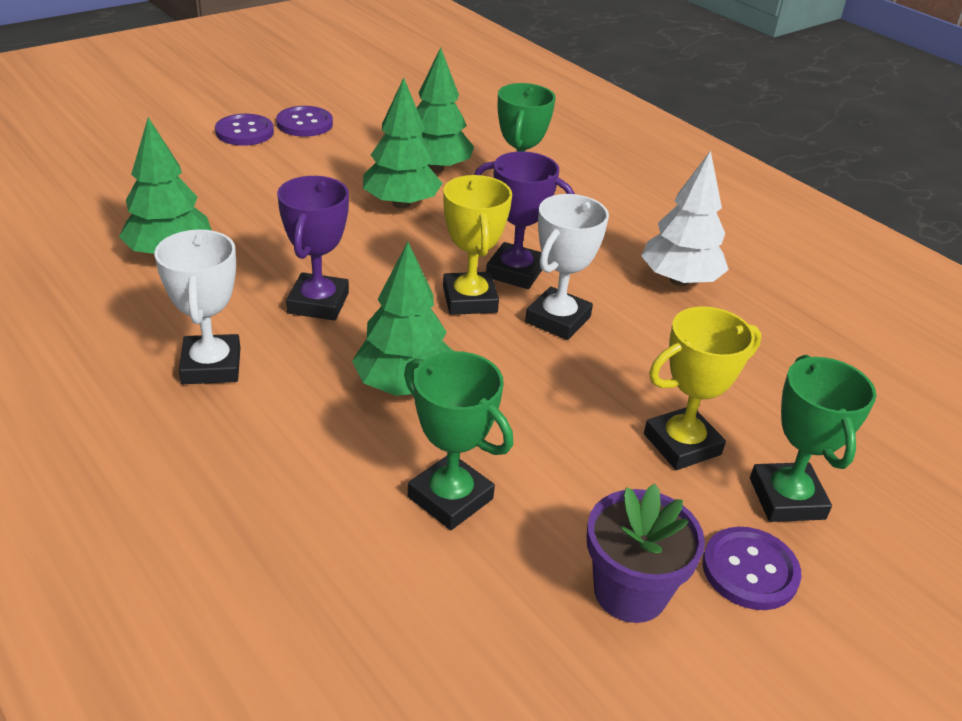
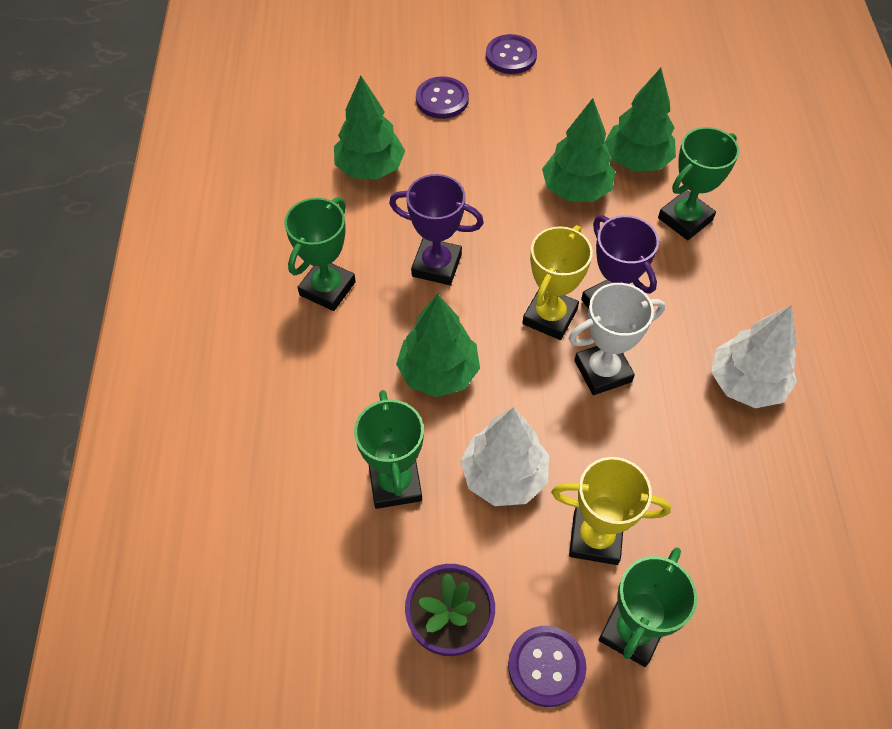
camera: 40 degrees right, 20 degrees up
white trophy [155,230,240,384] -> green trophy [284,197,356,311]
purple button [276,106,333,137] -> purple button moved to [416,76,469,119]
purple trophy [277,176,349,321] -> purple trophy turned 60 degrees clockwise [389,174,484,285]
none -> white tree [461,407,549,506]

